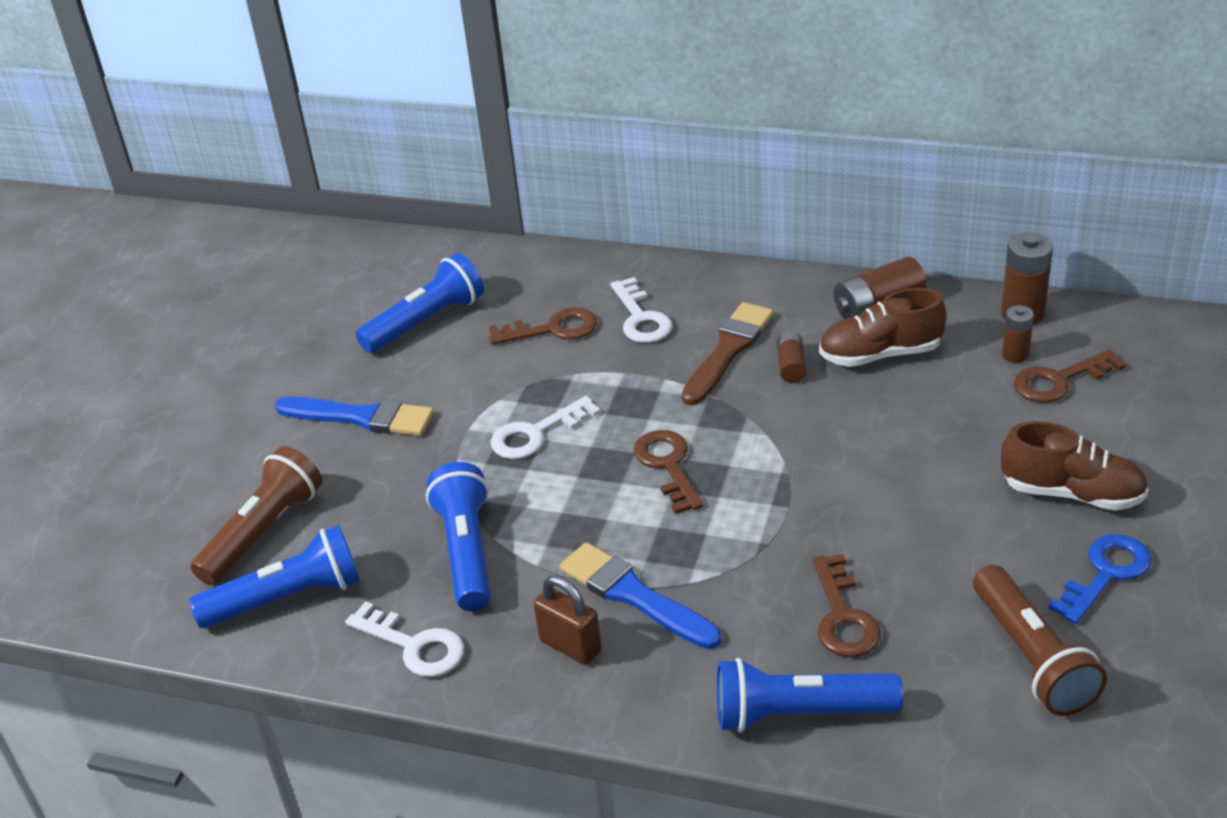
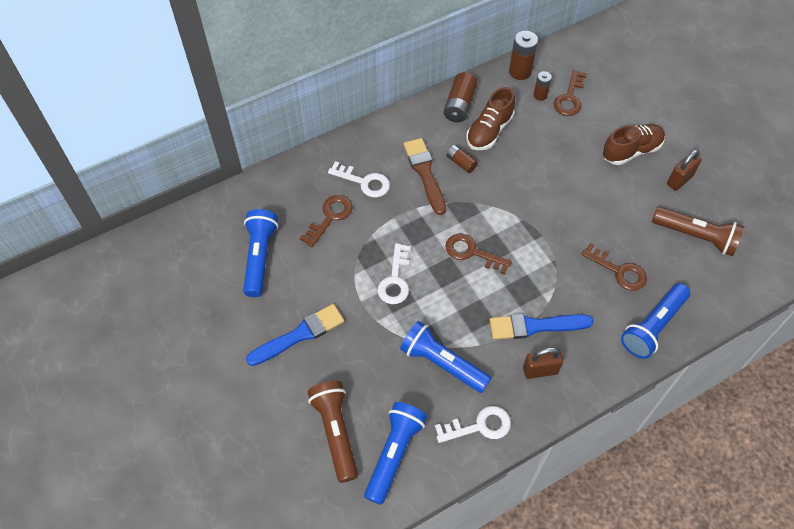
camera: 50 degrees left, 20 degrees up
blue key [1048,534,1152,624] -> brown padlock [667,149,702,191]

